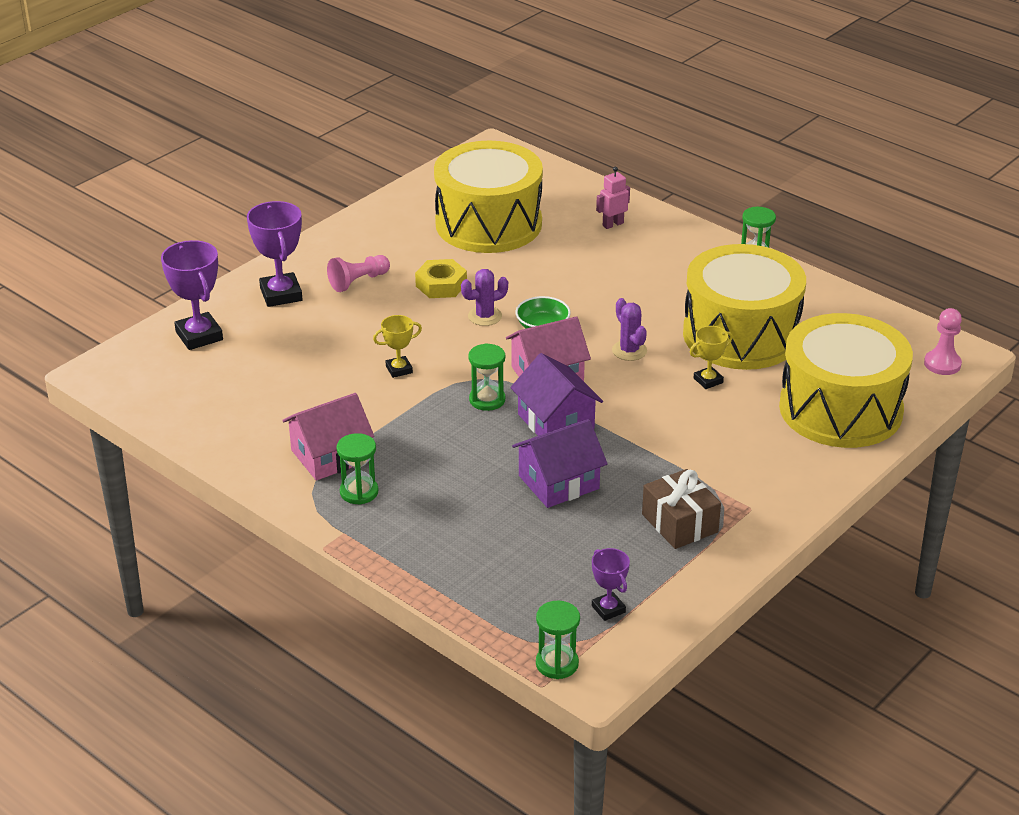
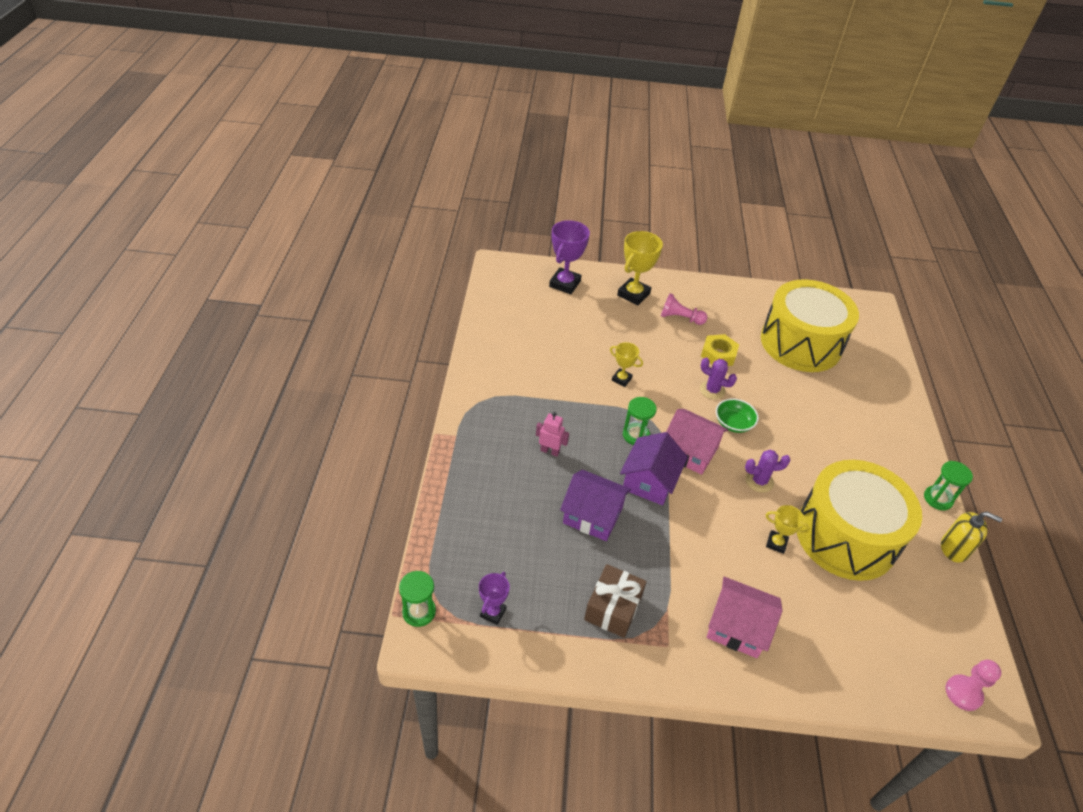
camera: 50 degrees right, 10 degrees up
purple trophy [247,201,302,307] -> yellow trophy [617,231,663,305]
pink house [282,393,374,481] -> pink house moved to [707,577,783,658]
green hourglass [337,433,378,505] -> none
pink robot [596,167,630,229] -> pink robot moved to [536,412,569,457]
purple cactus [612,298,647,361] -> purple cactus turned 60 degrees clockwise [745,450,790,493]
yellow drum [779,313,913,448] -> none
none -> yellow soap dispenser [941,512,1002,563]

